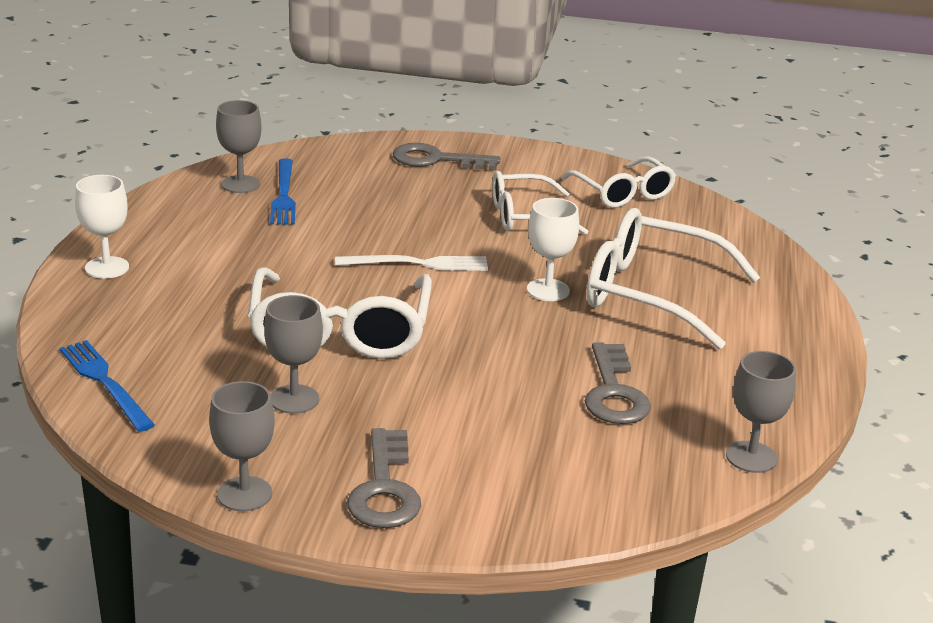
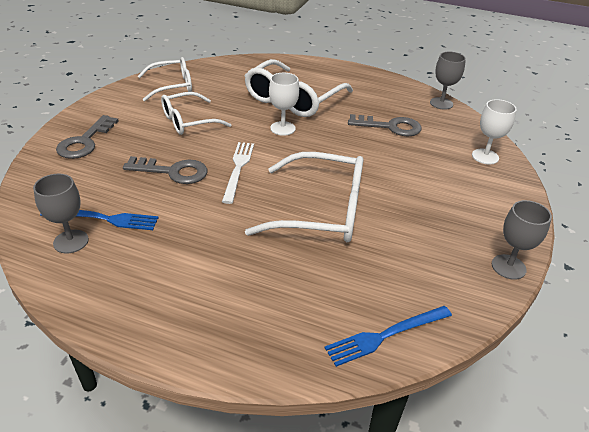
camera: 80 degrees left, 10 degrees up
white goblet [75,175,129,279] -> white goblet moved to [472,99,517,165]
grey goblet [264,295,323,414] -> none
grey key [347,428,421,528] -> grey key moved to [123,156,208,184]
white glasses [492,171,588,235] -> white glasses turned 60 degrees clockwise [161,92,231,135]

